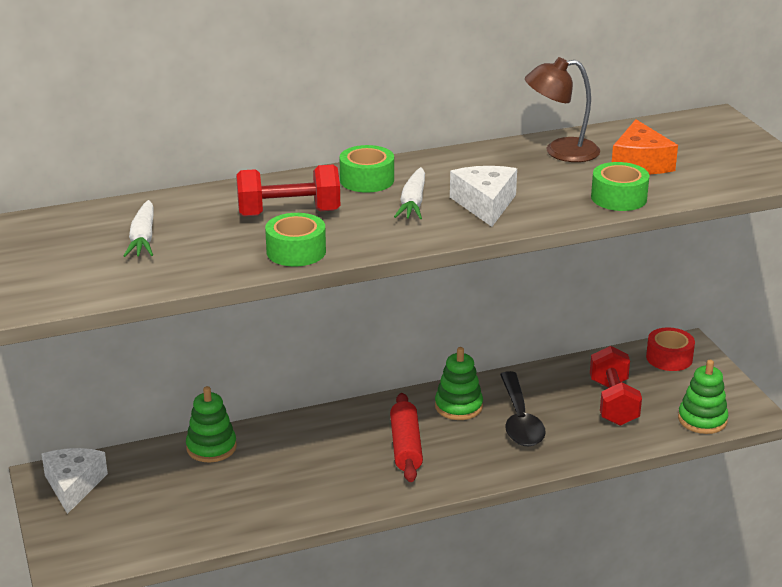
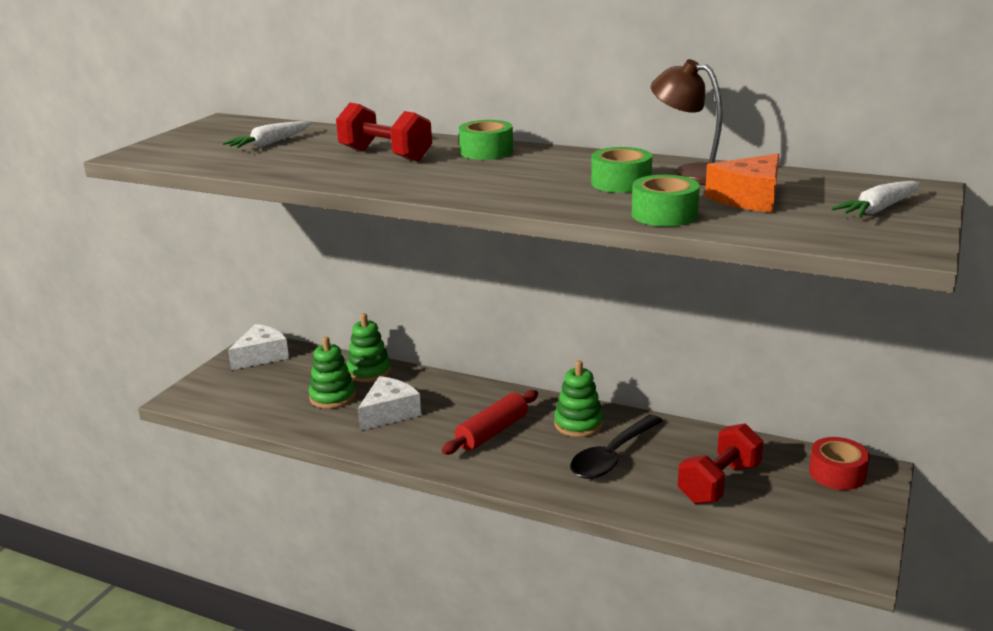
camera: 45 degrees right, 5 degrees down
green tape [265,213,326,267] -> green tape moved to [591,147,652,193]
white carrot [394,167,425,219] -> white carrot moved to [831,181,920,218]
white cheese [450,166,517,227] -> white cheese moved to [358,376,422,431]
green stacking toy [678,360,728,434] -> green stacking toy moved to [309,337,356,409]

